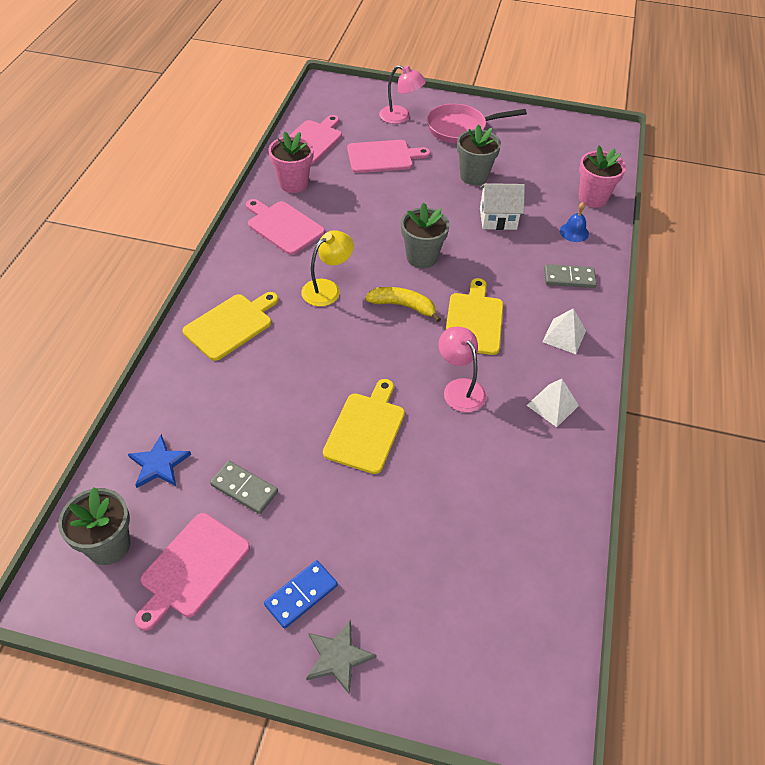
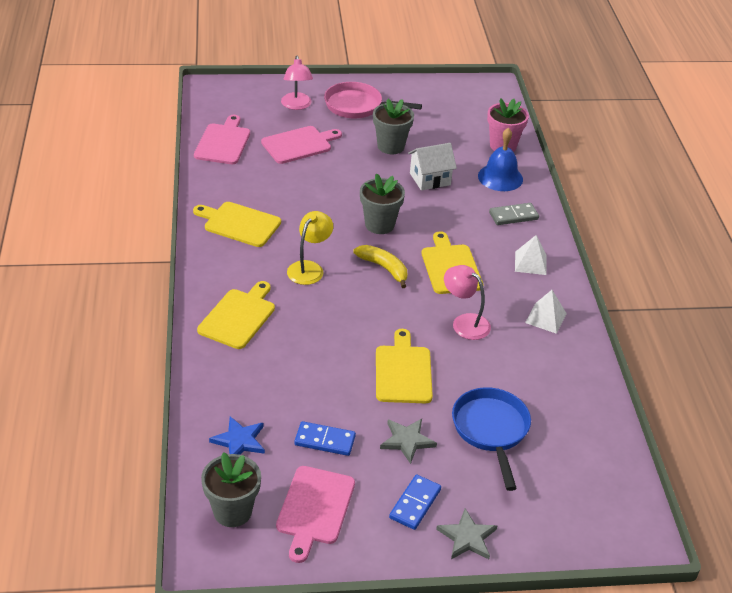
camera: 20 degrees left, 10 degrees down
grey domino [210,461,278,514] -> blue domino [294,421,356,456]
pink cutting board [246,199,325,255] -> yellow cutting board [193,202,281,247]
pink flower pot [269,132,314,193] -> none
yellow banana [365,287,441,322] -> yellow banana turned 45 degrees clockwise [353,245,407,288]
pink lamp [379,65,426,124] -> pink lamp turned 75 degrees clockwise [281,56,313,110]
pink pan [427,104,527,144] -> pink pan turned 45 degrees clockwise [324,82,422,118]
blue bell [560,202,589,242] -> blue bell [478,128,523,191], size x1.69
none -> grey star [380,419,437,464]
none -> blue pan [452,387,531,491]

